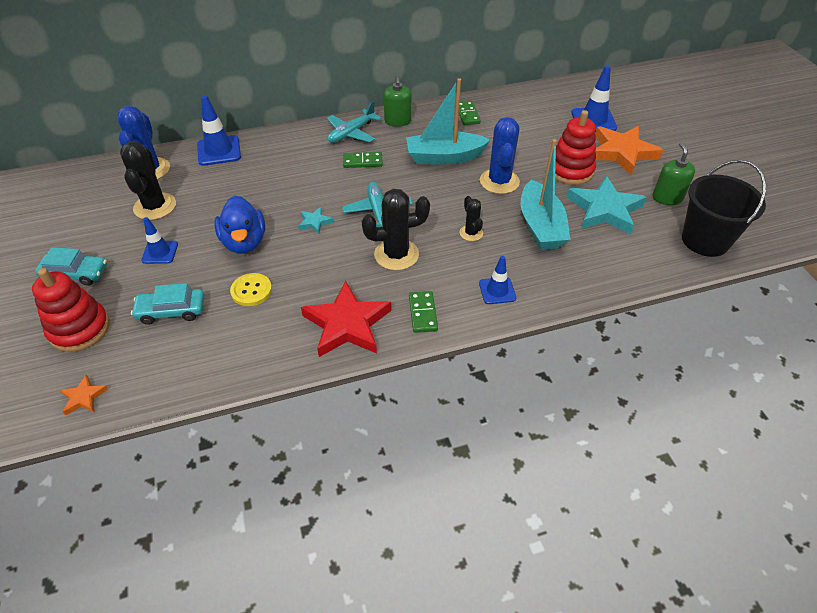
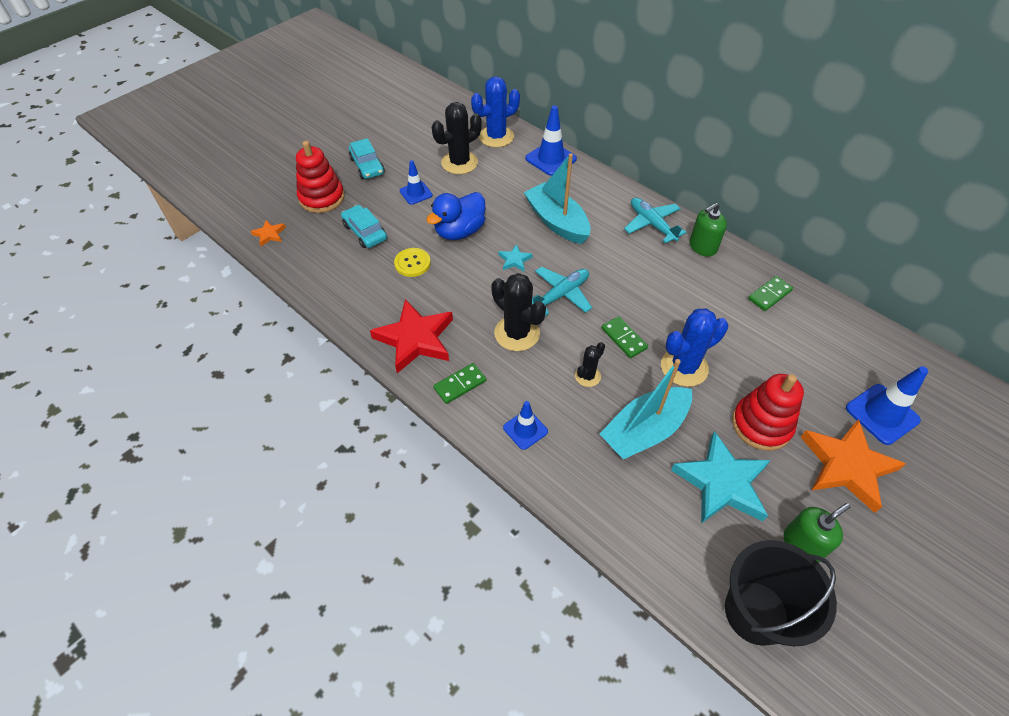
camera: 60 degrees right, 5 degrees up
turquoise plane [327,101,381,143] -> turquoise plane turned 45 degrees clockwise [624,197,687,243]
green domino [343,152,383,168] -> green domino moved to [601,316,648,358]
turquoise boat [406,78,490,164] -> turquoise boat moved to [524,153,590,244]

